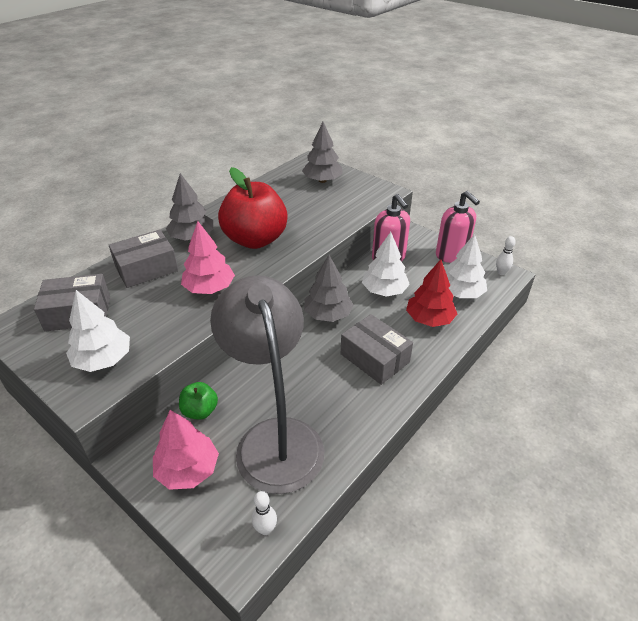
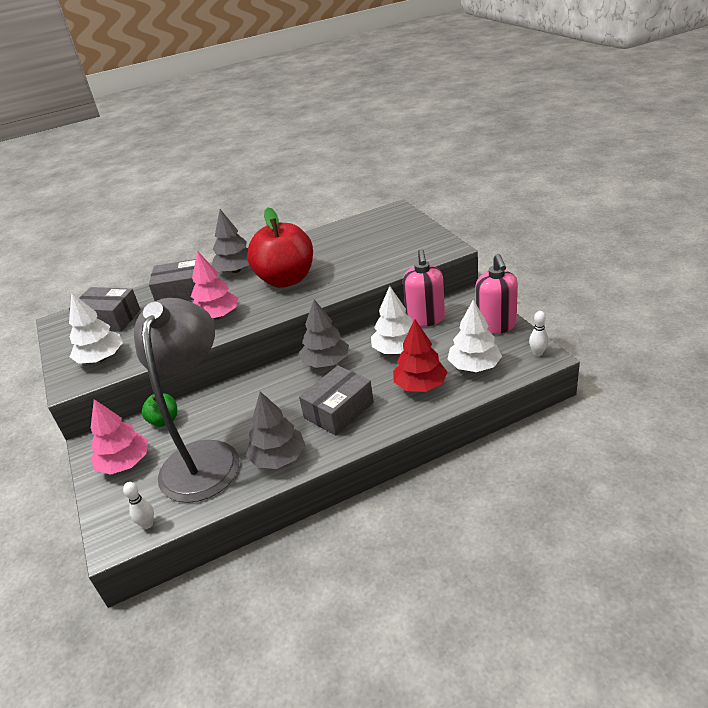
camera: 30 degrees right, 5 degrees down
grey tree [302,122,343,183] -> grey tree moved to [246,391,305,469]
grey box [341,314,413,385] -> grey box turned 60 degrees clockwise [299,366,374,436]

